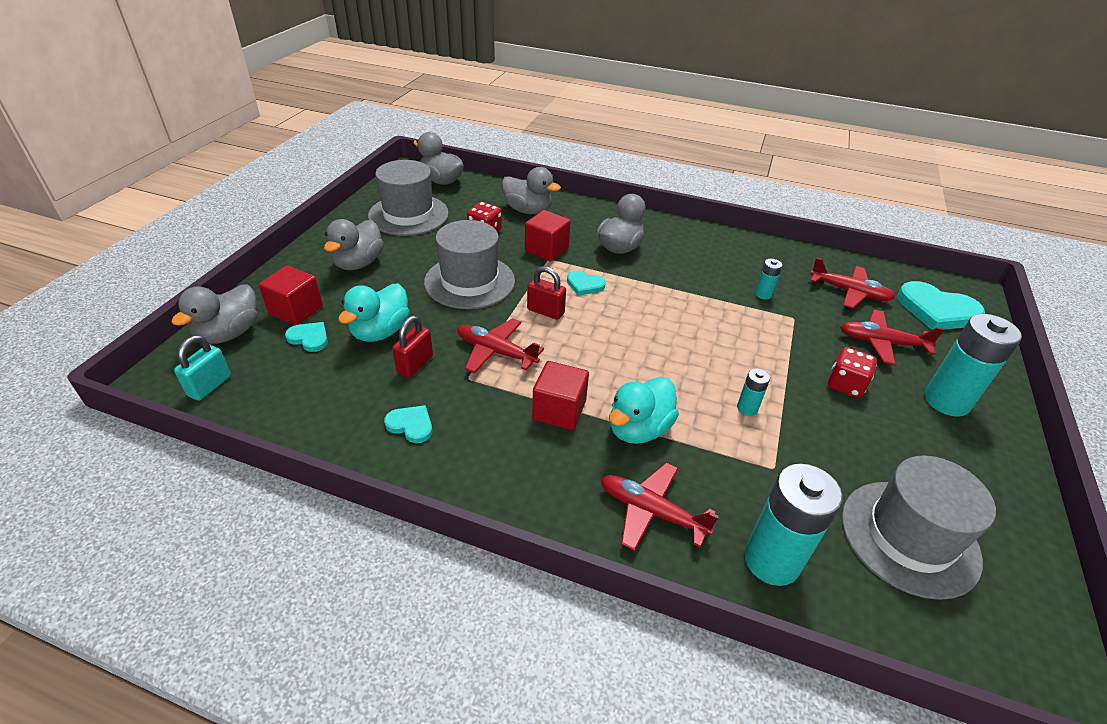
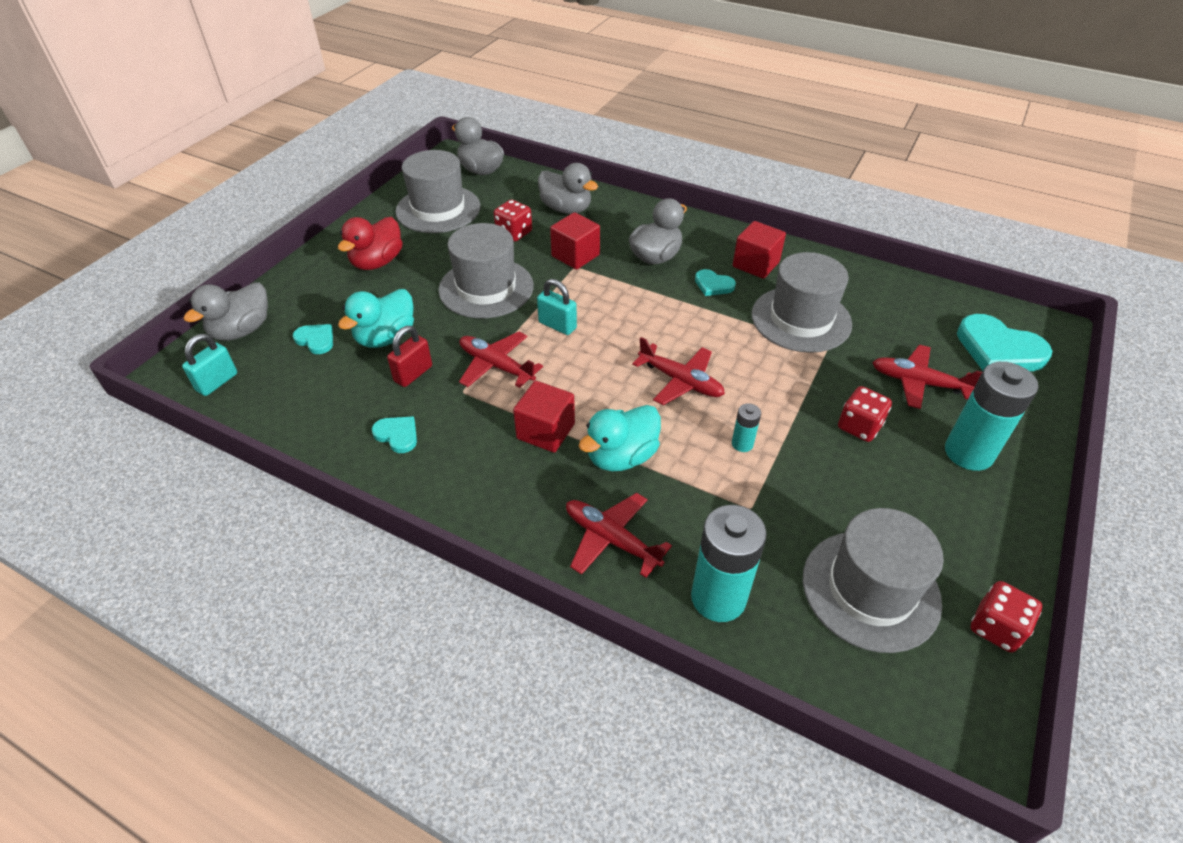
camera: 10 degrees right, 5 degrees up
red cube [259,265,323,325] -> red cube moved to [733,221,786,279]
grey duck [324,219,384,270] -> red duck [338,217,403,270]
red padlock [527,266,566,320] -> turquoise padlock [537,279,577,335]
turquoise heart [567,271,606,295] -> turquoise heart moved to [695,269,736,296]
turquoise battery [755,259,782,299] -> grey hat [752,252,852,353]
red plane [810,258,896,309] -> red plane moved to [632,337,725,405]
none -> red dice [971,581,1042,653]

